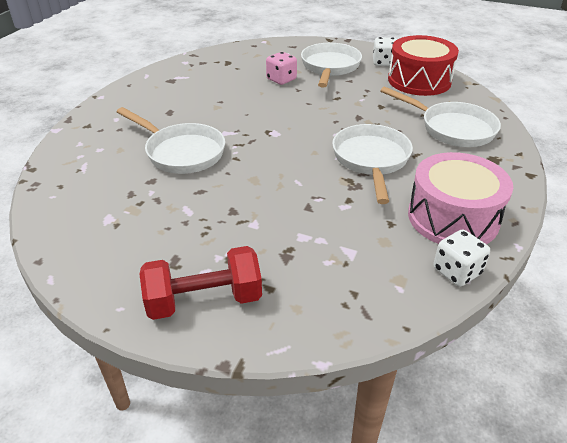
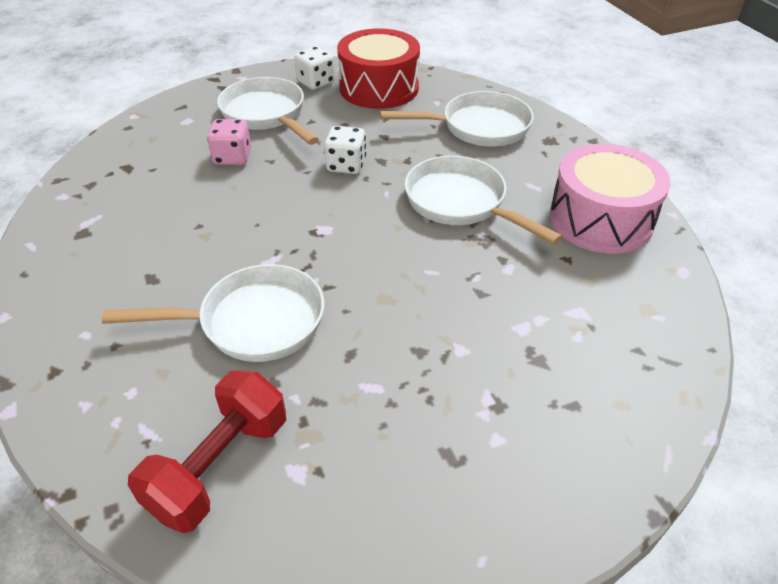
camera: 45 degrees left, 5 degrees up
red dumbbell [139,246,262,320] -> red dumbbell moved to [128,370,286,533]
white dice [433,229,490,287] -> white dice moved to [324,126,366,174]

